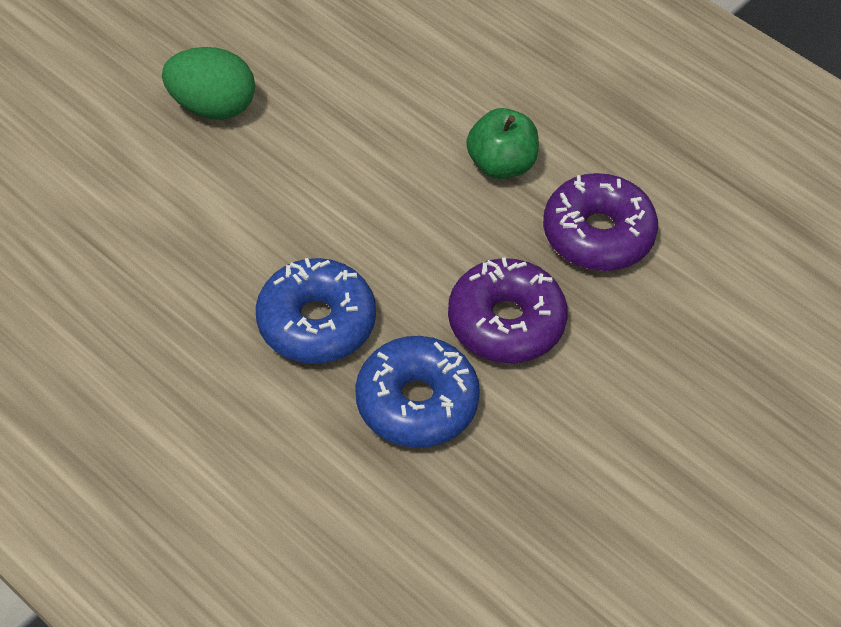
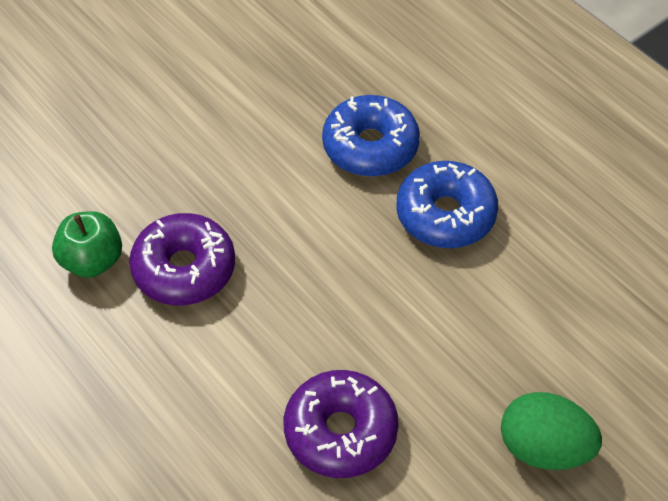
camera: 170 degrees left, 0 degrees up
purple donut [448,257,568,363] -> purple donut moved to [284,370,399,478]
green apple [466,108,539,179] -> green apple moved to [52,211,122,278]

